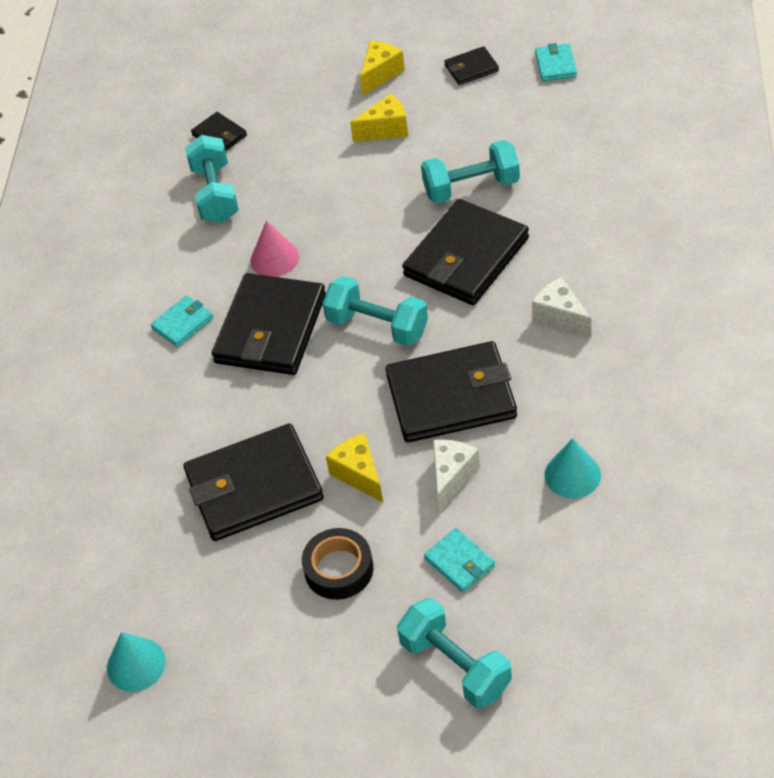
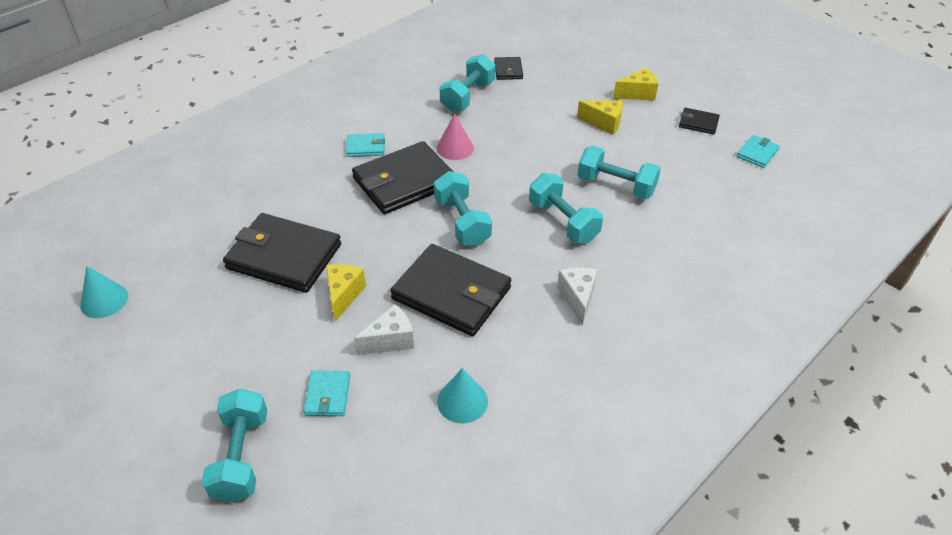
camera: 35 degrees right, 5 degrees down
black tape [302,528,373,600] -> none
black wallet [402,199,529,305] -> turquoise dumbbell [529,173,603,243]

